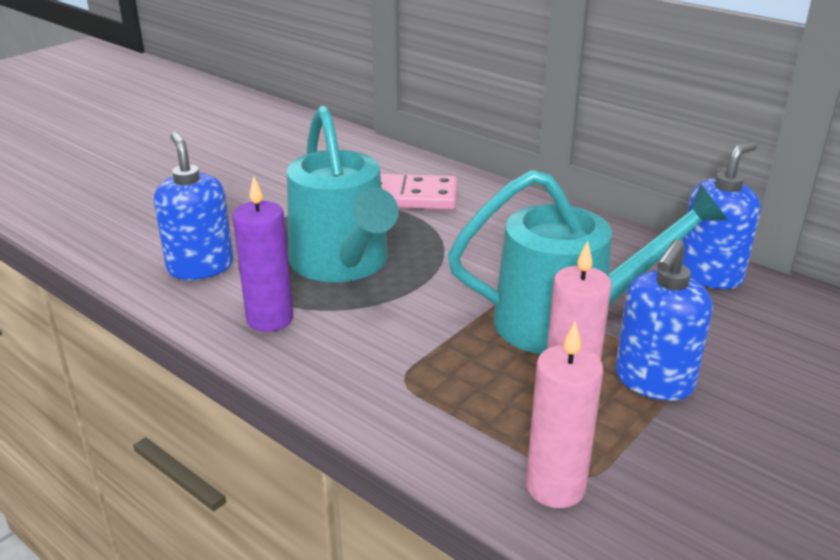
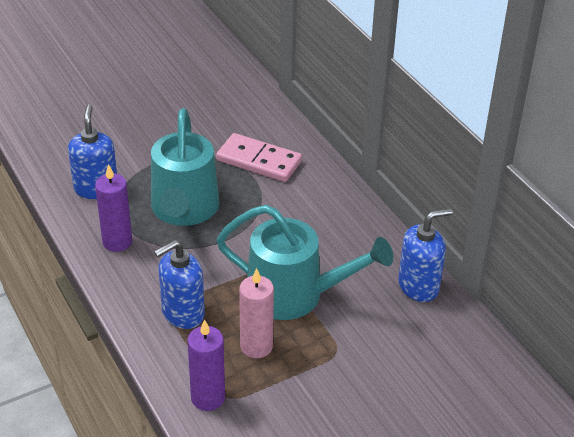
camera: 20 degrees right, 10 degrees up
pink candle [526,321,604,508] -> purple candle [187,319,225,411]
blue soap dispenser [615,239,713,401] -> blue soap dispenser moved to [154,240,205,329]

